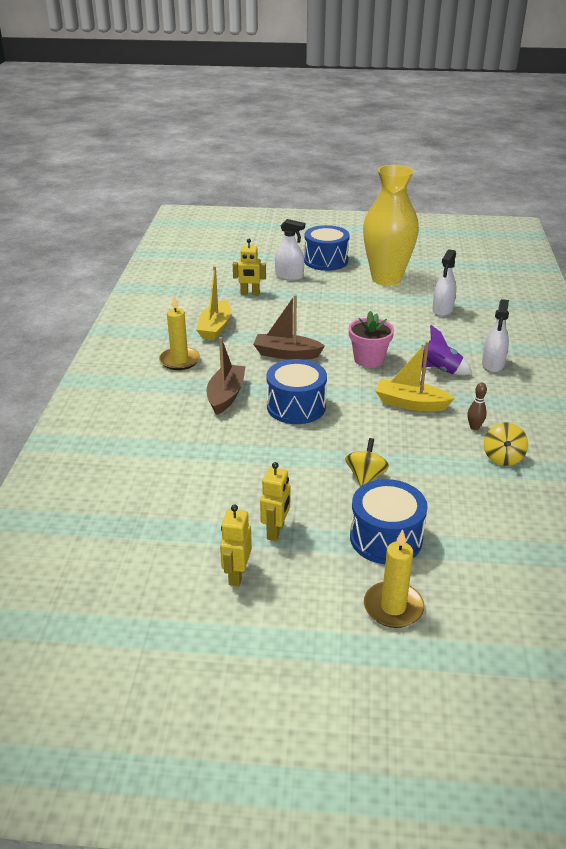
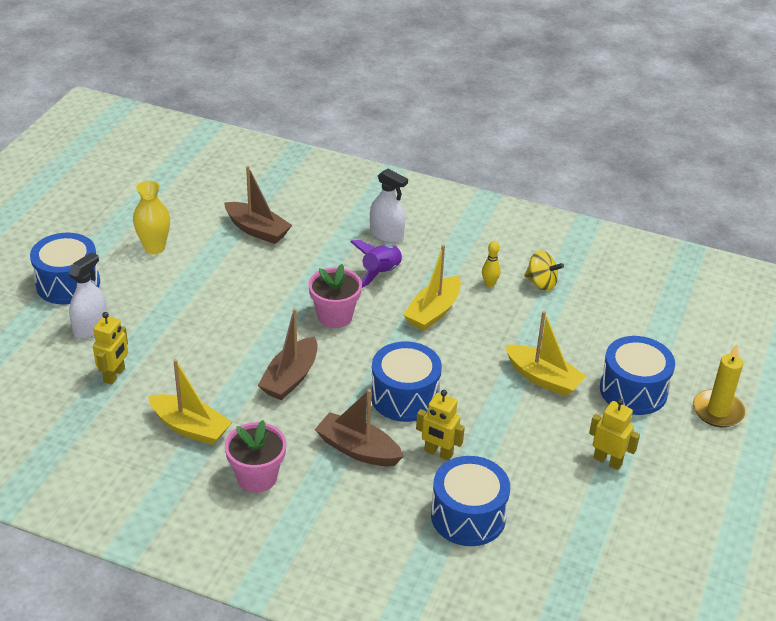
camera: 75 degrees left, 5 degrees up
yellow candle [159,296,200,370] -> pink flower pot [225,420,286,493]
yellow robot [220,504,252,587] -> yellow robot moved to [416,390,465,461]
yellow spinning top [345,438,389,487] -> yellow boat [505,311,586,396]
yellow vase [363,165,419,286] -> yellow vase [133,180,170,254], size x0.52
white spray bottle [432,249,456,316] -> brown boat [224,166,292,244]
brown bowling pin [467,383,487,430] -> yellow bowling pin [482,241,501,287]
none -> blue drum [431,456,510,546]

